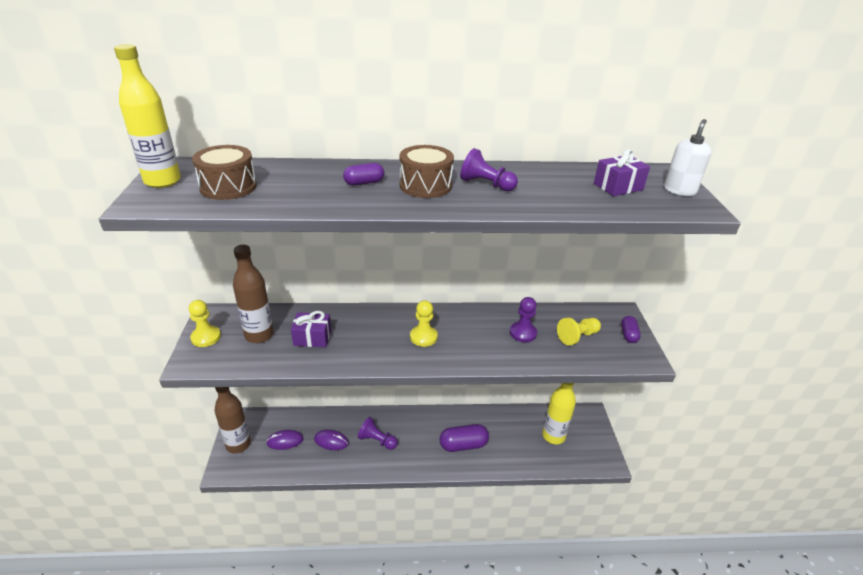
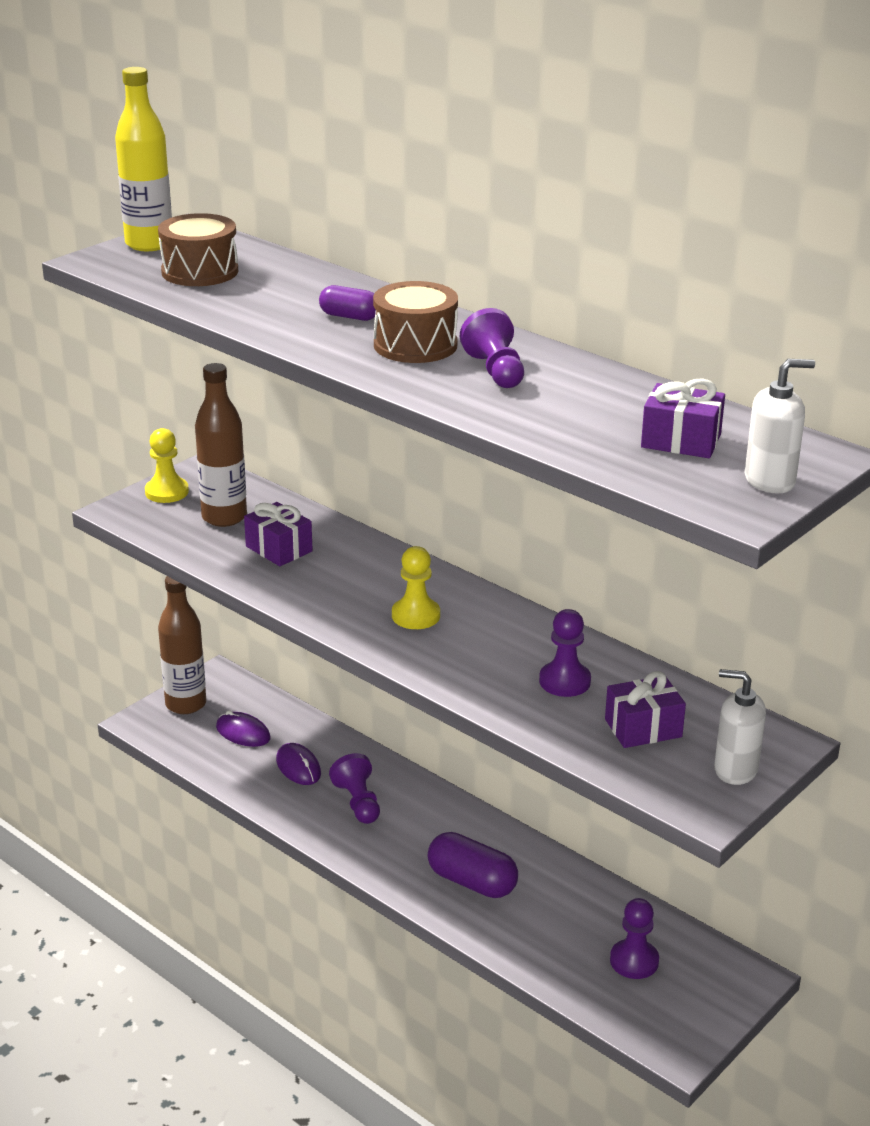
camera: 45 degrees right, 5 degrees down
yellow bottle [542,383,576,444] -> purple pawn [610,898,659,979]
yellow pawn [557,317,601,346] -> purple gift [605,671,686,748]
purple capsule [621,316,641,343] -> white soap dispenser [714,669,766,785]

